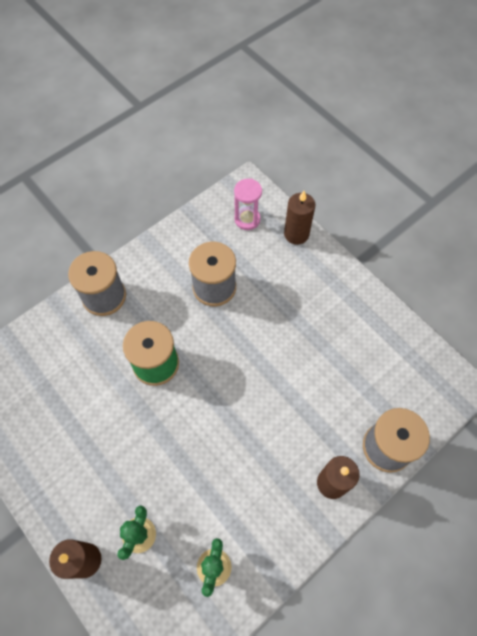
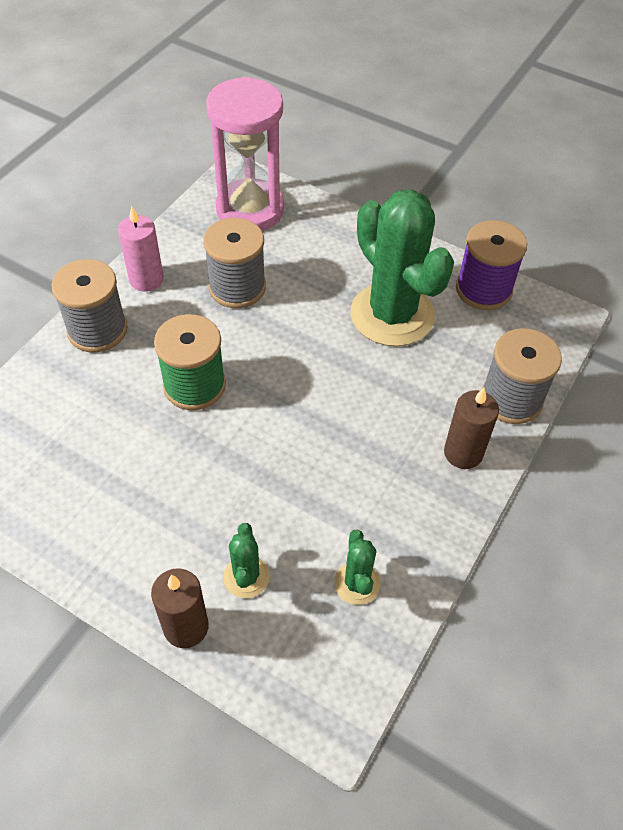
camera: 20 degrees left, 10 degrees down
pink hourglass [234,179,262,230] -> pink hourglass [206,76,284,230], size x2.03
brown candle [284,191,315,245] -> none
none -> pink candle [118,206,164,292]
none -> green cactus [350,189,454,346]
none -> purple spool [456,220,527,310]

